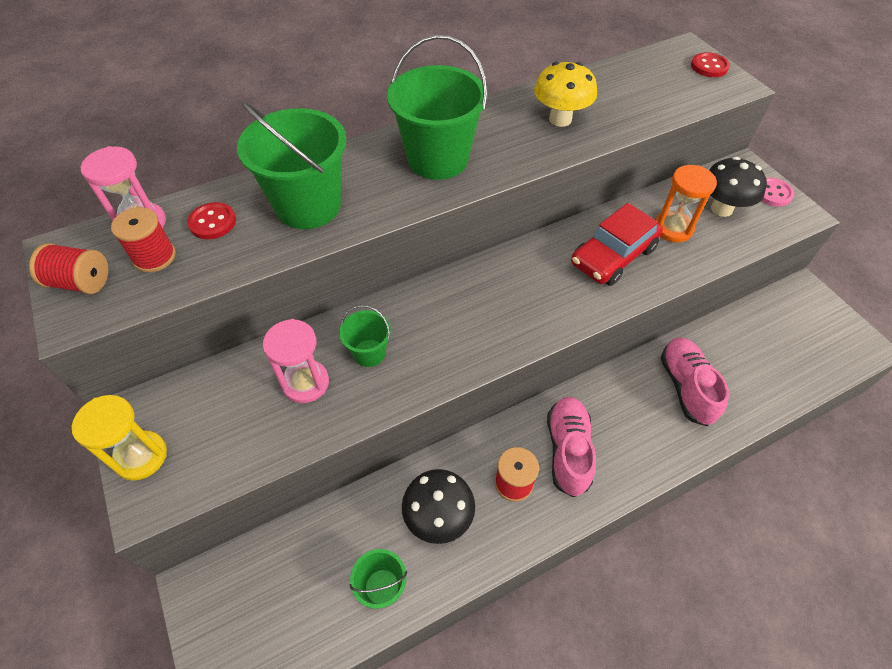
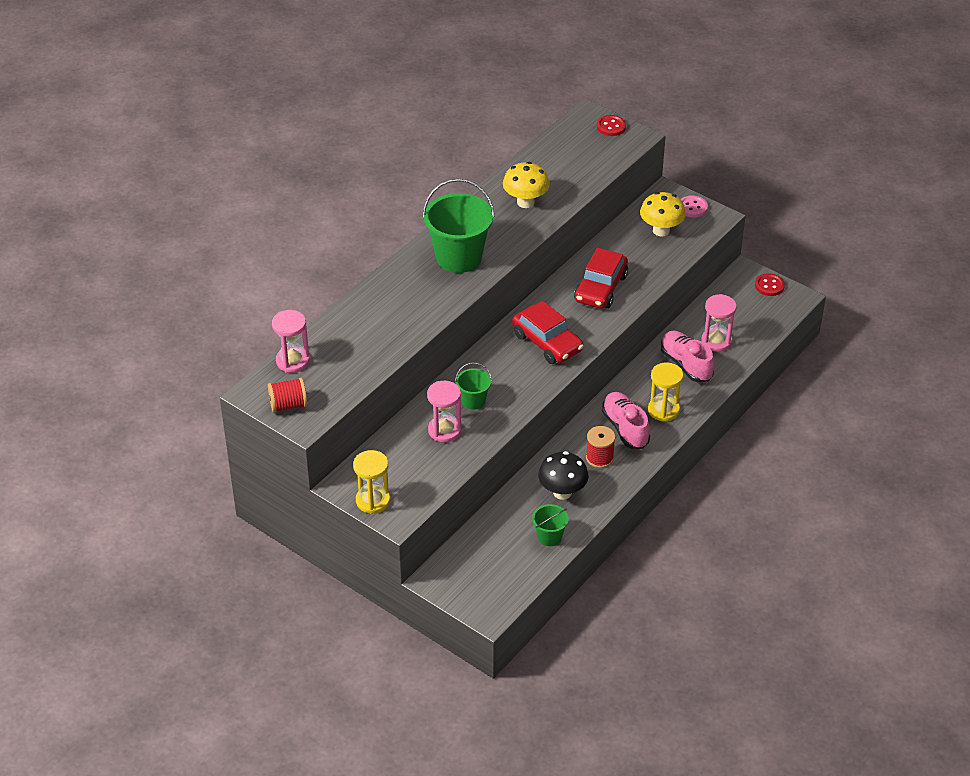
camera: 25 degrees left, 10 degrees down
red spool [111,207,176,273] -> none
red button [187,202,236,239] -> red button moved to [755,273,785,296]
green bucket [237,102,347,229] -> none
orange hourglass [655,165,717,242] -> none
black mushroom [709,157,767,217] -> yellow mushroom [640,192,686,237]
none -> red car [512,301,584,364]
none -> yellow hourglass [648,363,683,422]
none -> pink hourglass [701,294,737,352]

